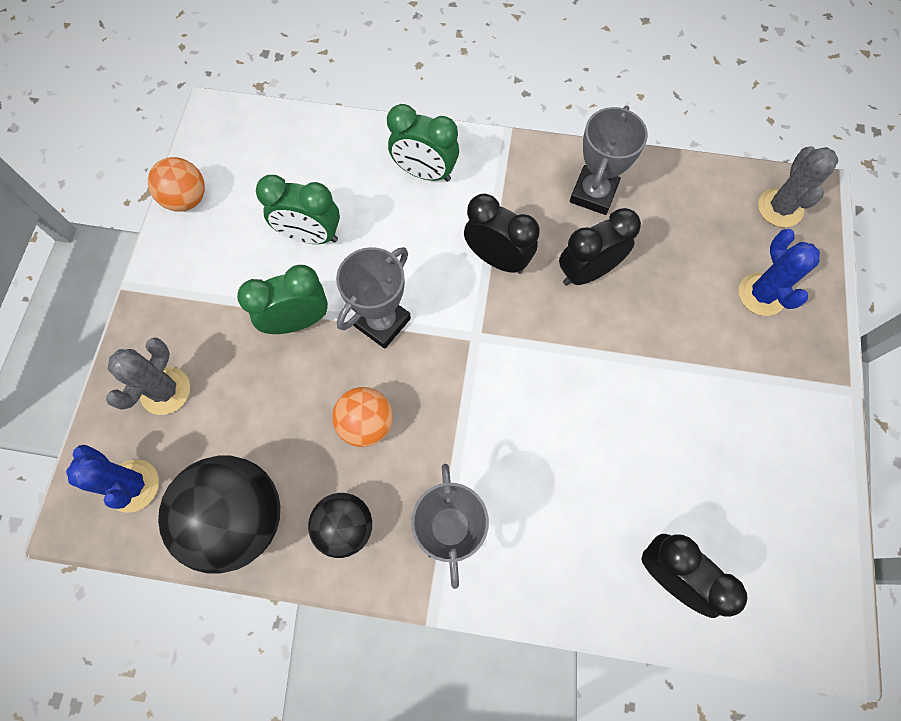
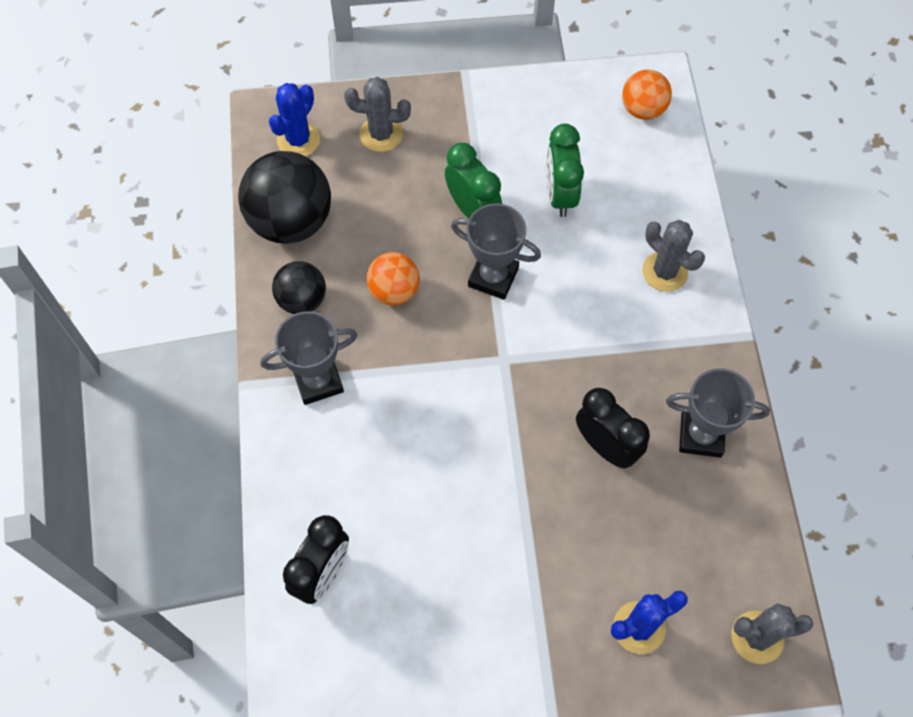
camera: 75 degrees right, 5 degrees down
orange ball [148,157,205,212] -> orange ball moved to [622,69,672,120]
green clock [387,104,459,182] -> grey cactus [642,220,705,292]
black clock [464,194,540,274] -> none

